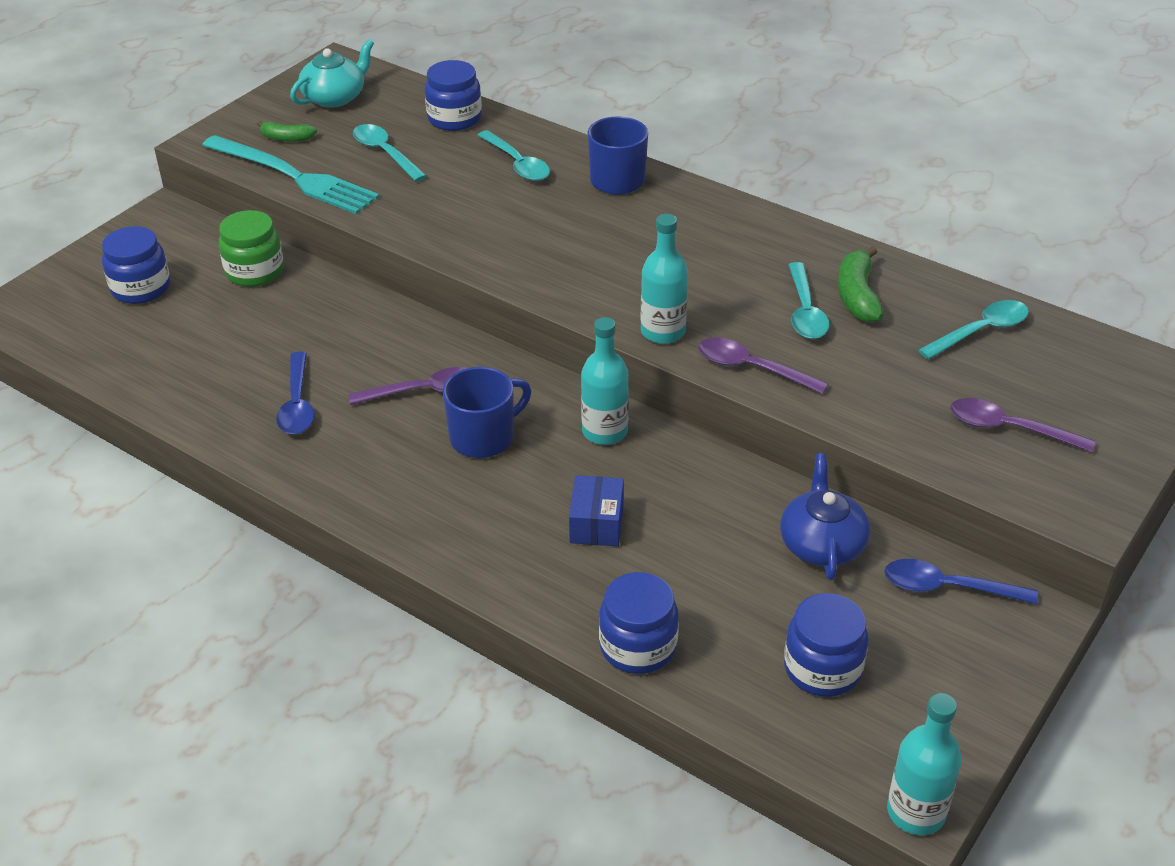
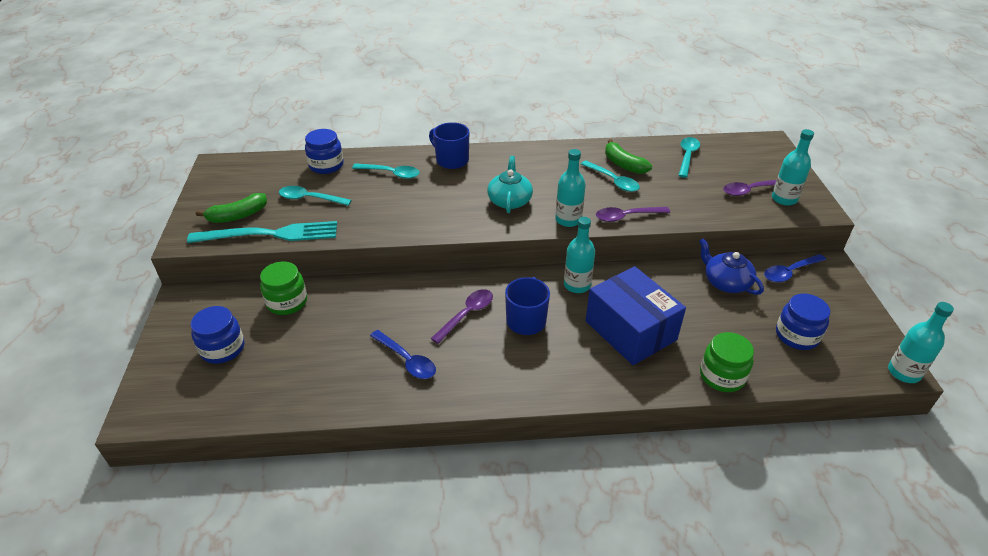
camera: 40 degrees left, 0 degrees up
green banana [257,121,317,142] -> green banana [196,193,267,223], size x1.58
turquoise teapot [290,39,374,108] -> turquoise teapot moved to [487,156,533,213]
blue box [569,475,624,546] -> blue box [586,266,686,365], size x2.04
blue jar [599,572,679,674] -> green jar [700,332,754,392]
none -> turquoise bottle [772,129,814,206]

